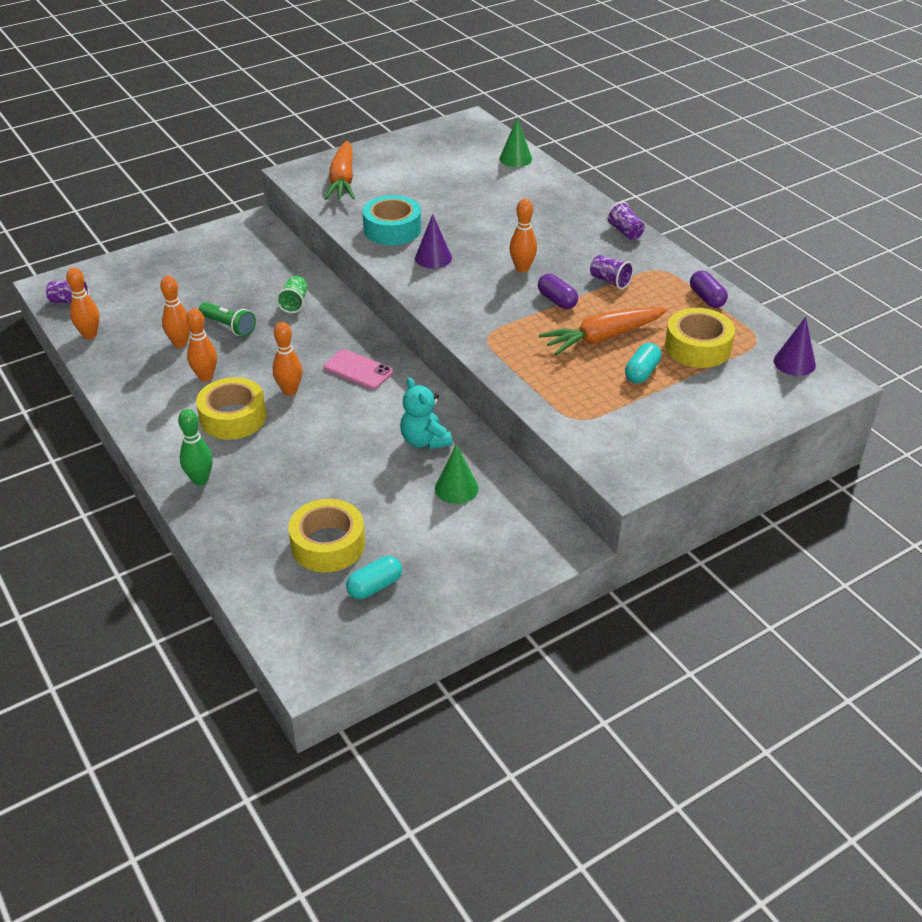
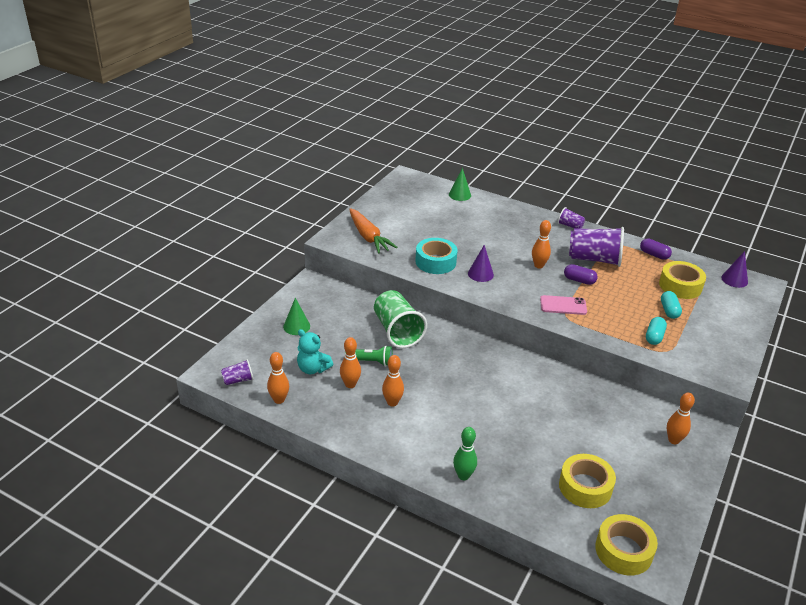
camera: 30 degrees left, 5 degrees down
yellow tape [196,377,266,440] -> yellow tape moved to [595,514,658,575]
orange bowling pin [273,322,302,396] -> orange bowling pin moved to [667,393,695,444]
green cup [276,276,308,313] -> green cup [374,290,427,348], size x2.07
pink phone [324,349,393,389] -> pink phone moved to [540,295,587,315]
turquoise capsule [346,556,402,599] -> turquoise capsule moved to [646,317,667,345]
turquoise teddy bear [400,378,452,450] -> turquoise teddy bear moved to [297,329,333,374]
green cone [435,444,479,504] -> green cone moved to [283,298,310,335]
orange carrot [539,307,667,355] -> none
purple cup [590,255,634,290] -> purple cup [569,227,624,267], size x2.07

